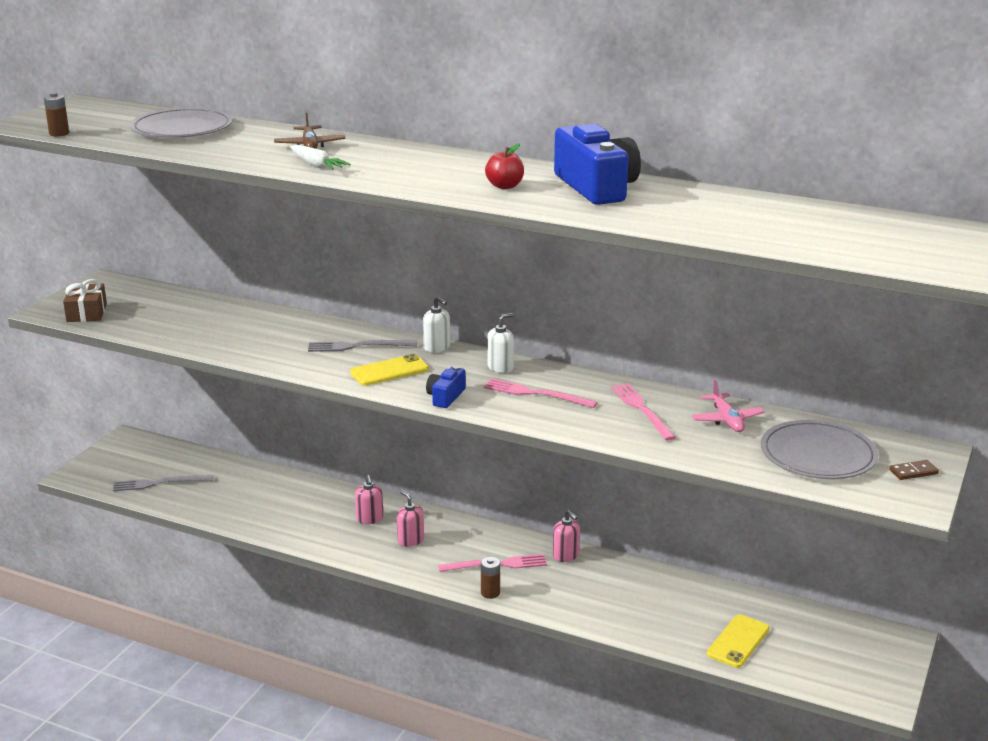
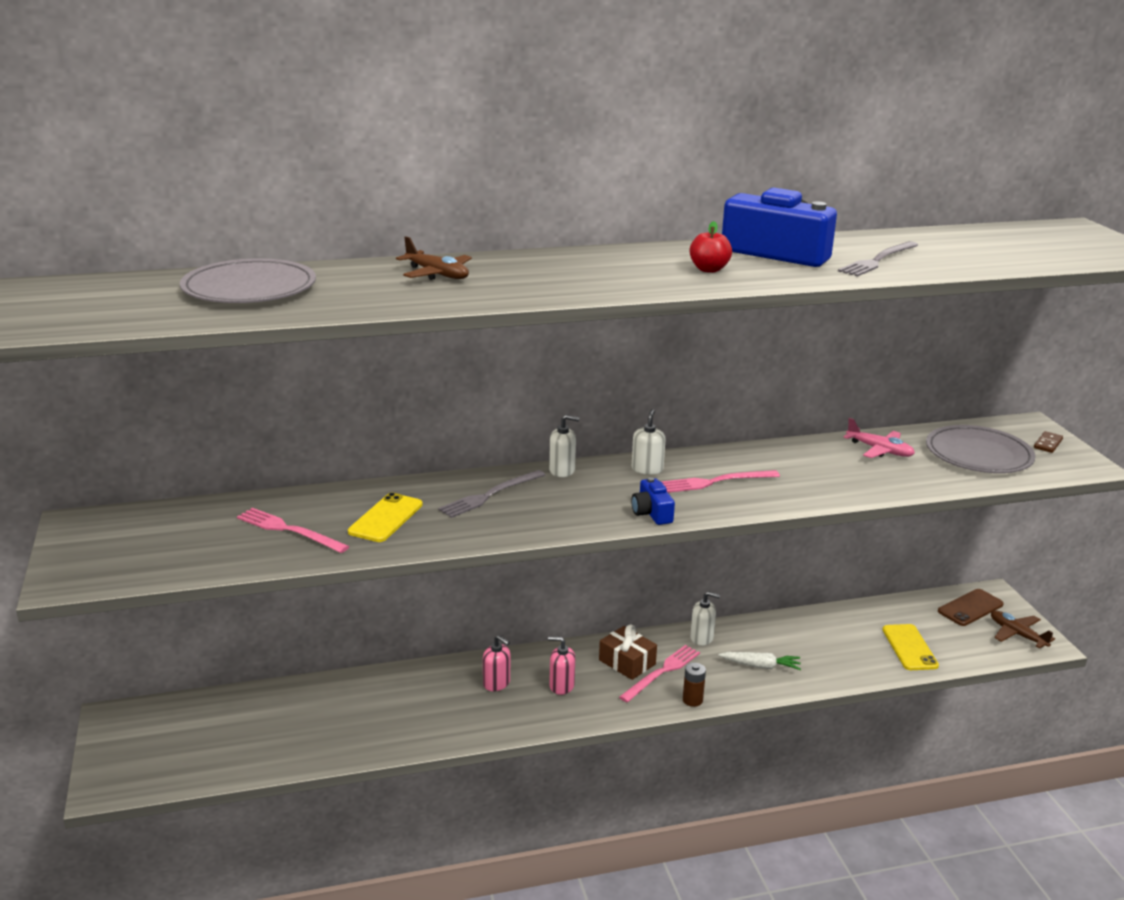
camera: 40 degrees left, 0 degrees up
brown battery [44,93,69,137] -> none
brown gift [63,279,107,322] -> brown gift moved to [599,625,657,680]
grey fork [113,475,213,491] -> grey fork moved to [838,241,918,277]
white carrot [290,145,351,170] -> white carrot moved to [718,652,801,670]
yellow phone [350,354,429,386] -> yellow phone moved to [348,493,423,542]
pink soap dispenser [553,510,580,562] -> white soap dispenser [690,591,720,646]
pink fork [611,383,676,441] -> pink fork moved to [237,508,349,553]
none -> brown phone [938,589,1004,626]
none -> brown plane [991,611,1055,649]

